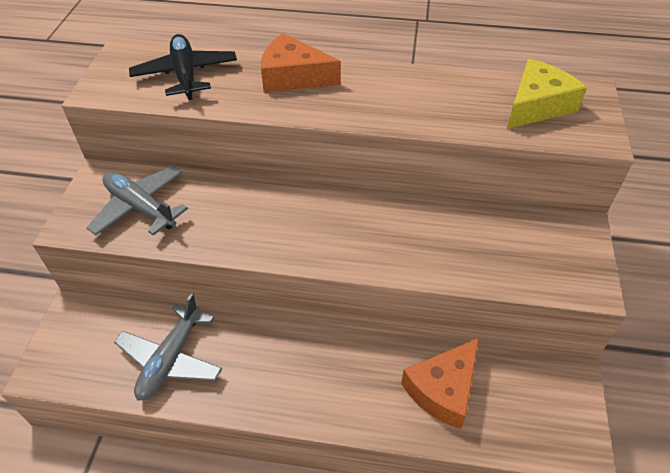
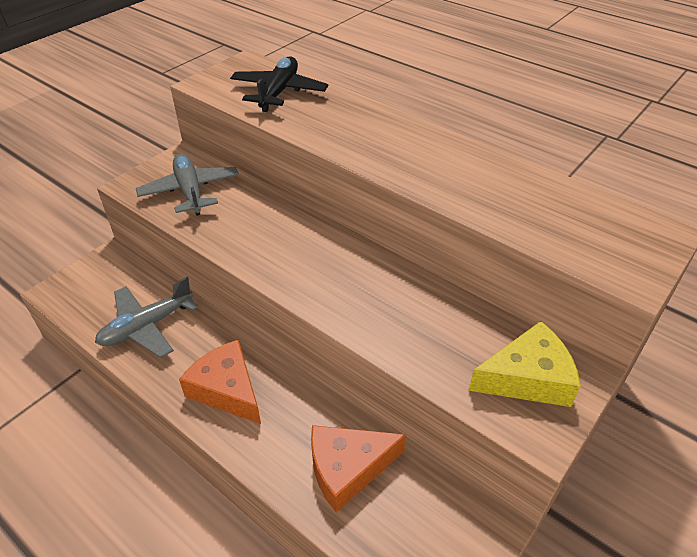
camera: 30 degrees right, 5 degrees down
orange cheese [261,33,341,92] -> orange cheese moved to [179,339,261,424]
yellow cheese [507,59,587,129] -> yellow cheese moved to [469,321,581,407]

